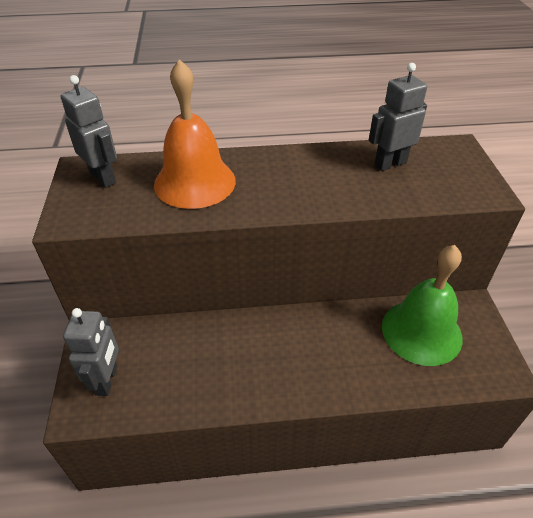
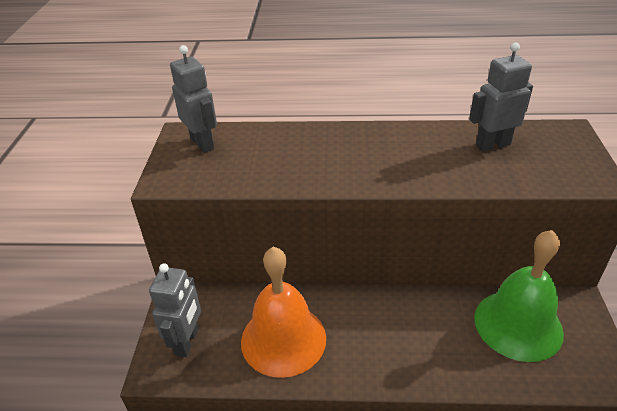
camera: 10 degrees right, 5 degrees down
orange bell [154,59,236,209] -> orange bell moved to [241,247,326,378]

